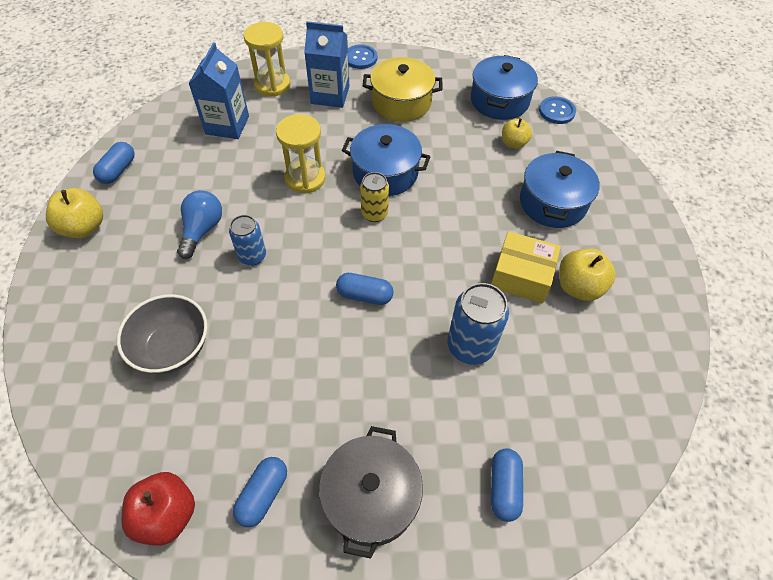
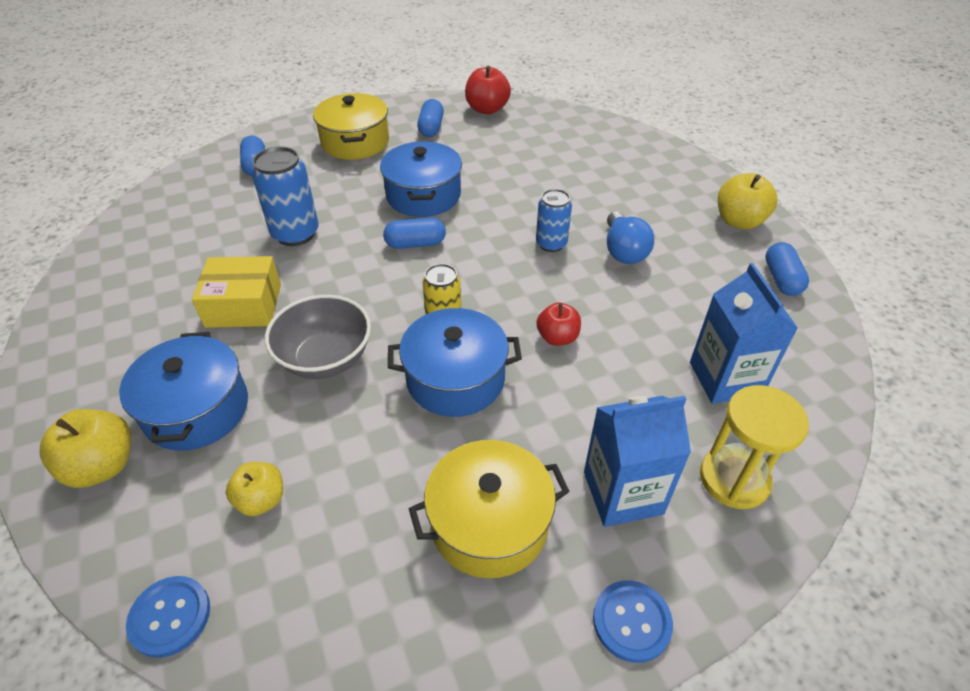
camera: 160 degrees right, 10 degrees down
grey bowl [117,294,208,374] -> grey bowl moved to [265,295,371,379]
yellow hourglass [276,114,326,193] -> red apple [537,303,581,346]
grey pot [319,426,423,559] -> yellow pot [313,93,389,160]
blue pot [471,55,538,120] -> blue pot moved to [380,142,462,217]
yellow apple [559,249,616,301] -> yellow apple moved to [40,409,131,488]

